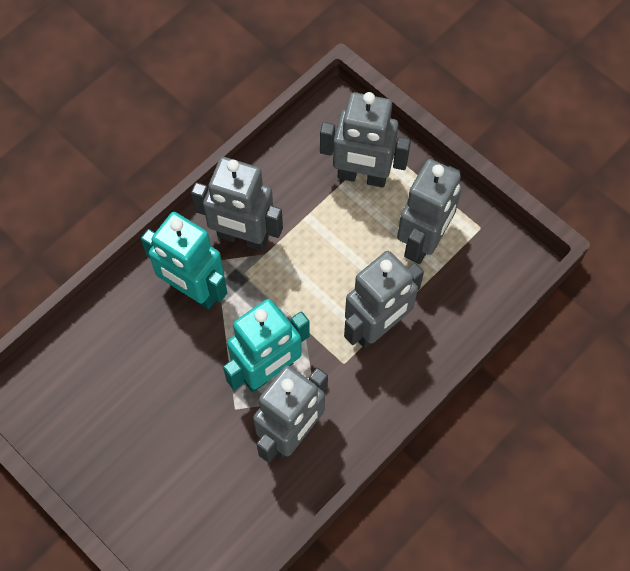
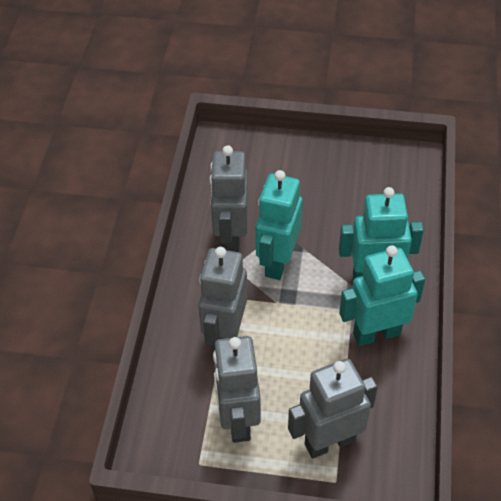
camera: 145 degrees right, 15 degrees down
grey robot [191,157,283,251] -> turquoise robot [339,245,425,346]

